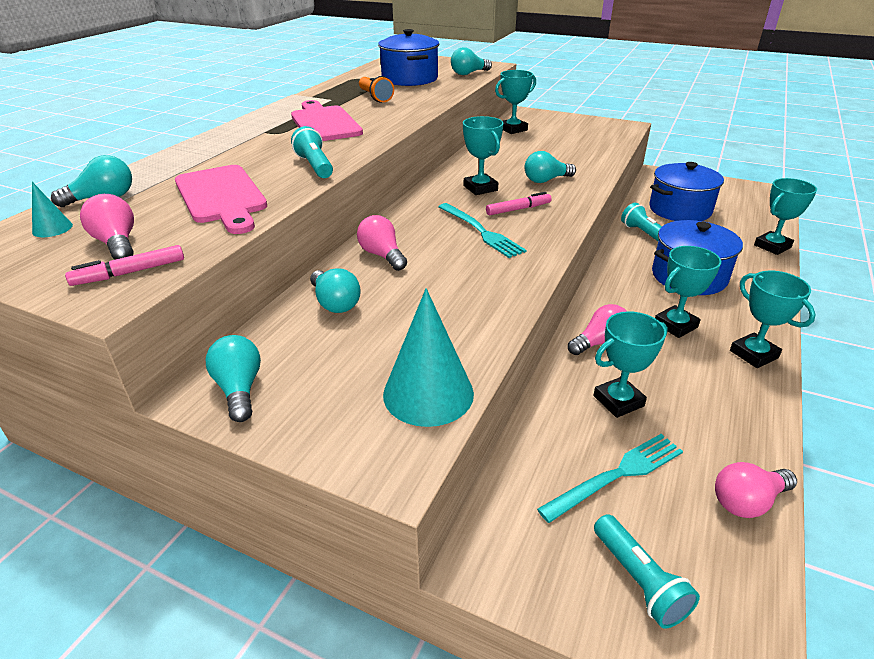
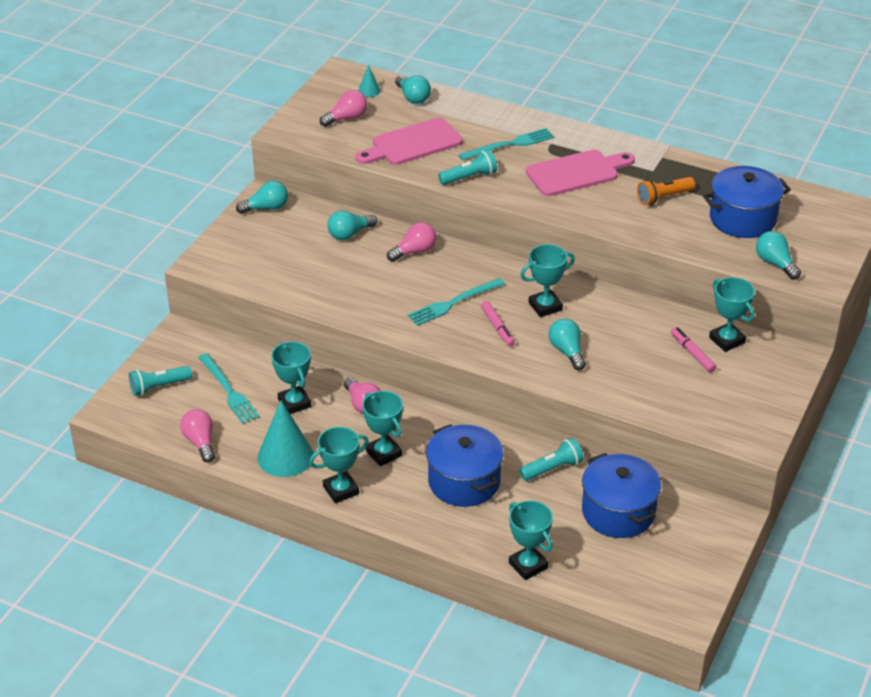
camera: 90 degrees right, 5 degrees up
pink marker [65,245,184,286] -> pink marker moved to [671,327,716,373]
turquoise cone [383,288,474,427] -> turquoise cone moved to [258,400,314,477]
none -> turquoise fork [459,128,554,160]

